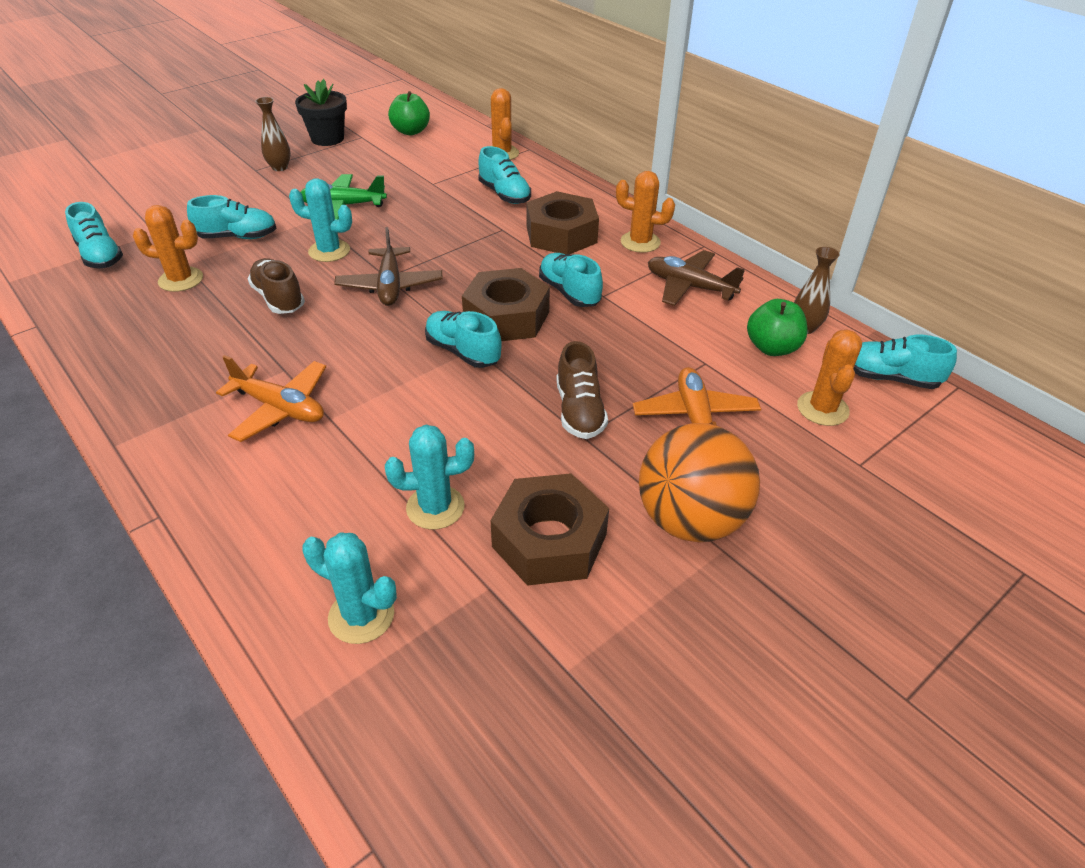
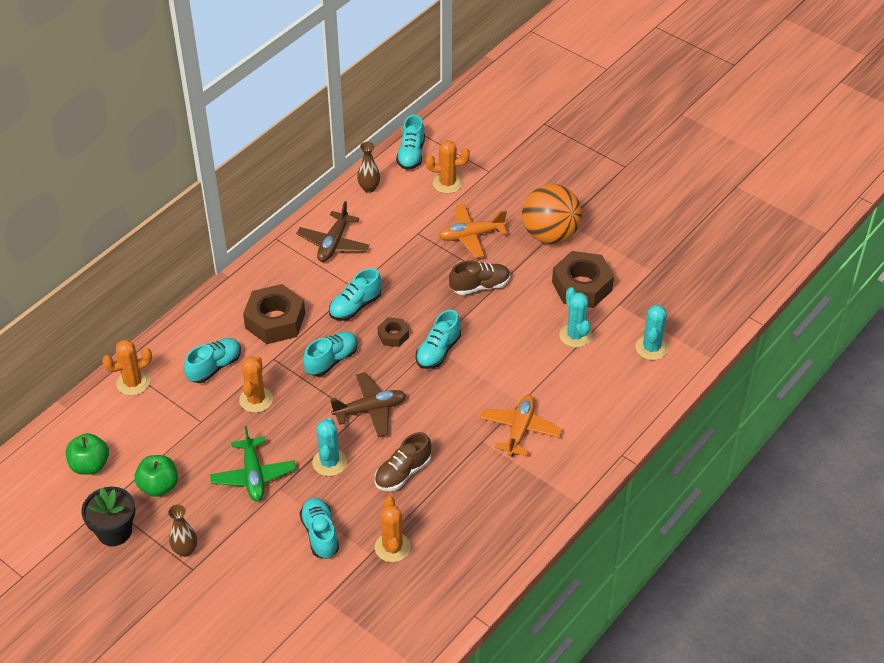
camera: 100 degrees left, 5 degrees up
turquoise shoe [65,202,123,268] -> turquoise shoe moved to [303,331,357,376]
brown nut [462,268,550,341] -> brown nut [378,317,409,347], size x0.51
orange cactus [616,171,675,253] -> orange cactus moved to [239,356,273,413]
green apple [747,299,808,356] -> green apple moved to [134,455,178,497]

